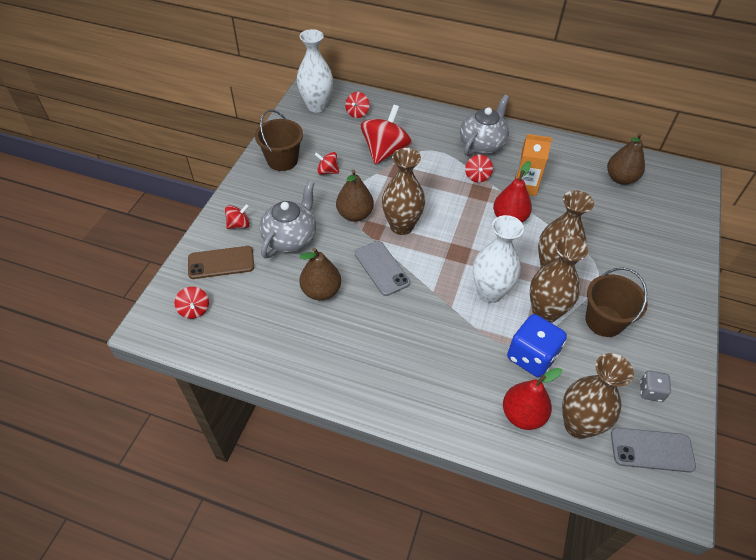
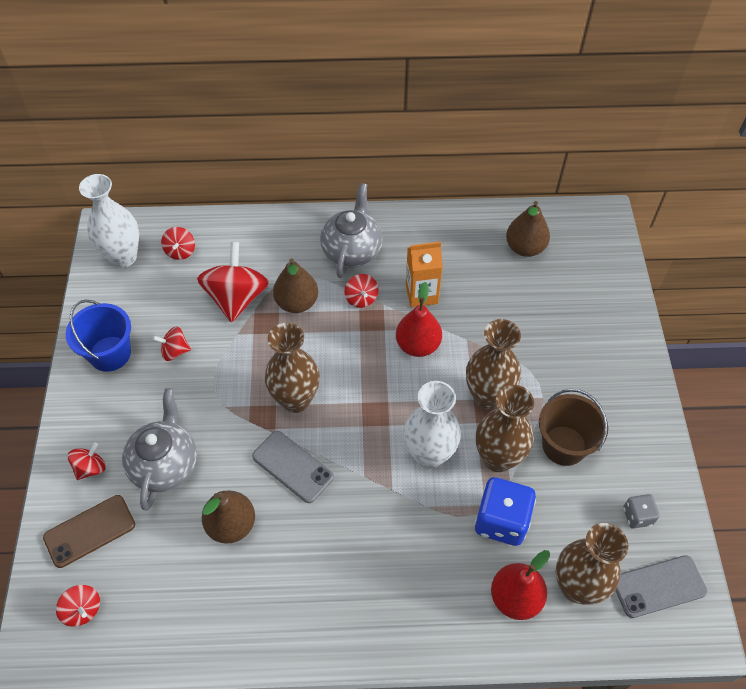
camera: 20 degrees left, 5 degrees up
brown bucket [255,110,303,171] -> blue bucket [66,300,131,372]
brown pear [336,169,374,222] -> brown pear moved to [273,258,318,313]

